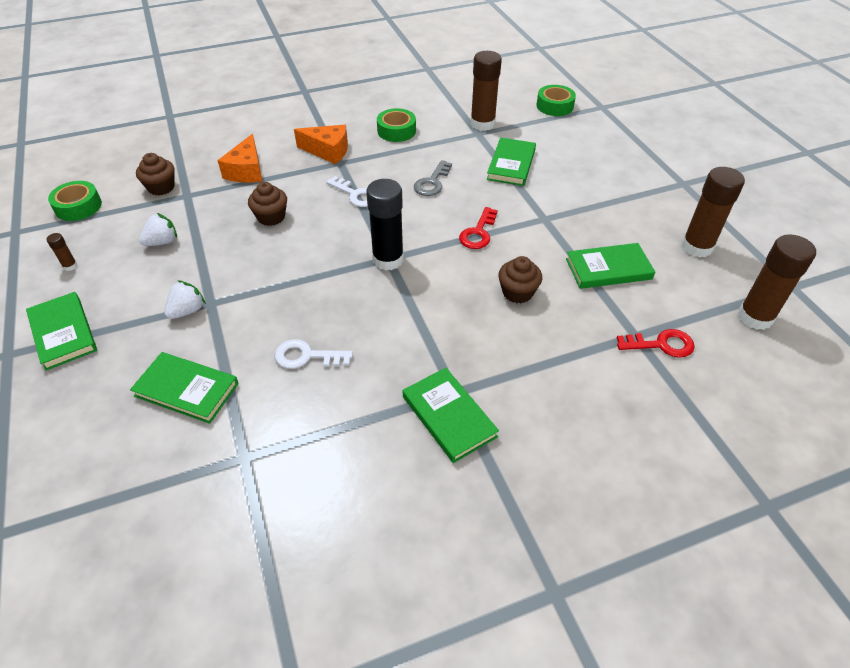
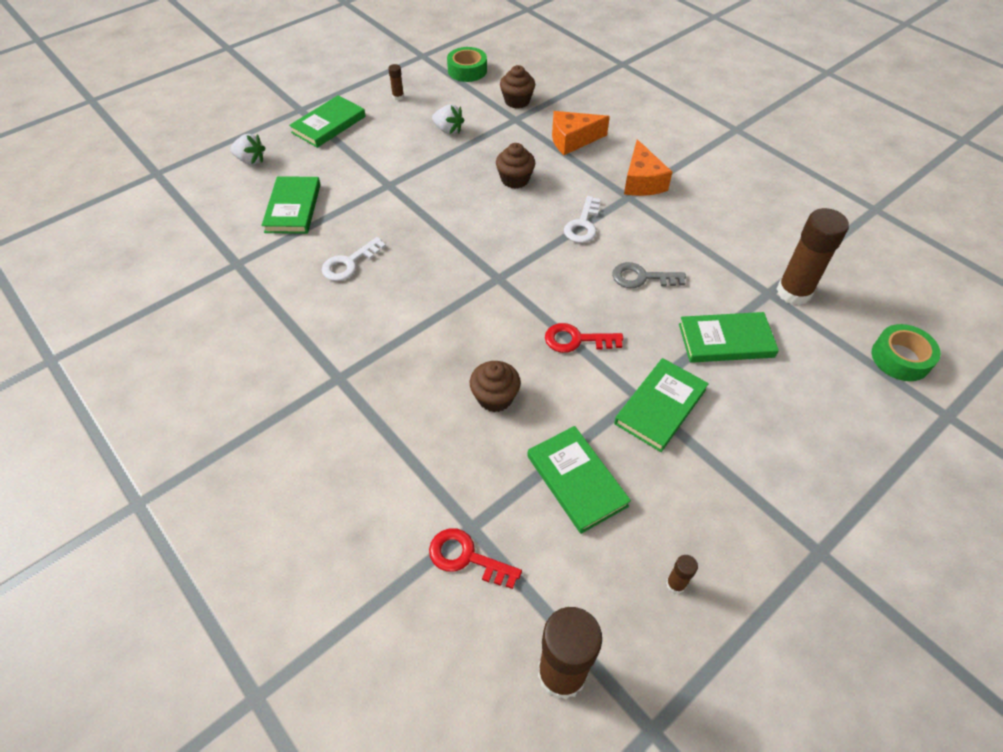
camera: 70 degrees right, 5 degrees up
white strawberry [164,280,206,319] -> white strawberry moved to [230,134,265,165]
white key [275,339,353,369] -> white key turned 120 degrees counterclockwise [322,237,386,281]
black glue stick [366,179,404,270] -> none
green tape [377,108,416,142] -> none
green book [403,368,499,463] -> green book moved to [614,358,709,452]
red key [617,329,695,358] -> red key turned 135 degrees clockwise [429,528,522,589]
brown glue stick [682,167,745,258] -> brown glue stick [666,555,698,594], size x0.43

